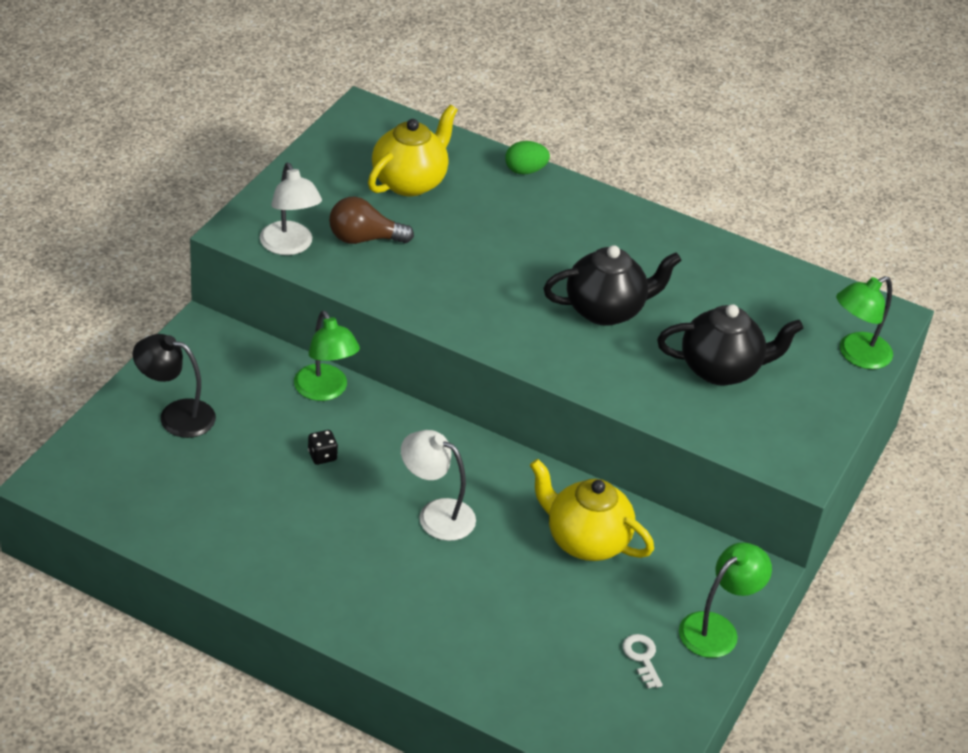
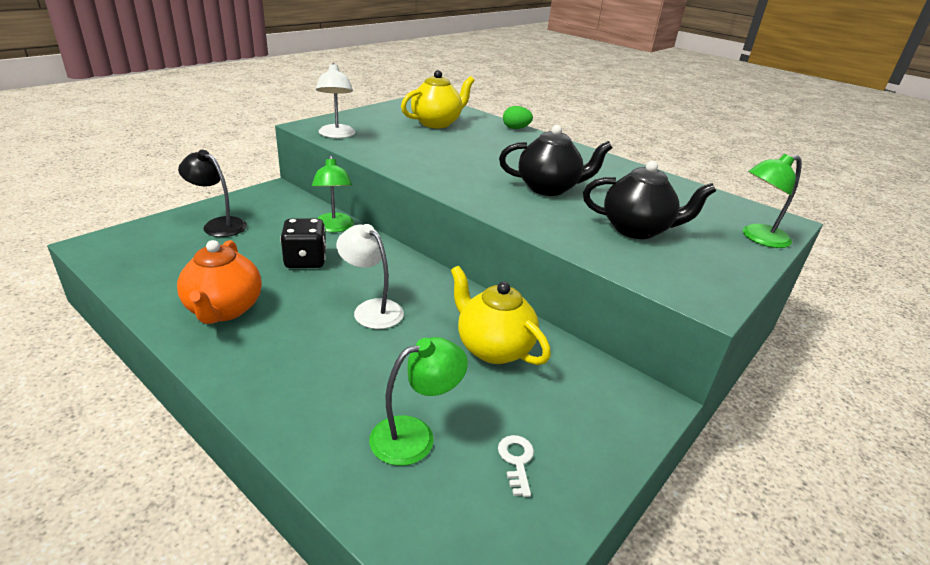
camera: 15 degrees right, 10 degrees down
black dice [308,430,338,465] -> black dice [280,219,326,268], size x1.99
brown light bulb [329,197,414,244] -> none
green lamp [679,542,772,658] -> green lamp moved to [369,337,468,466]
none -> orange teapot [177,240,262,324]

